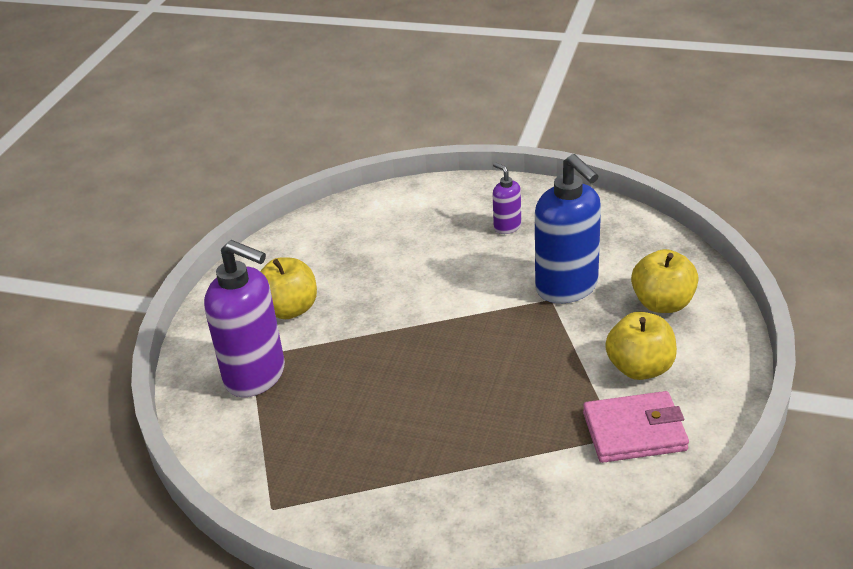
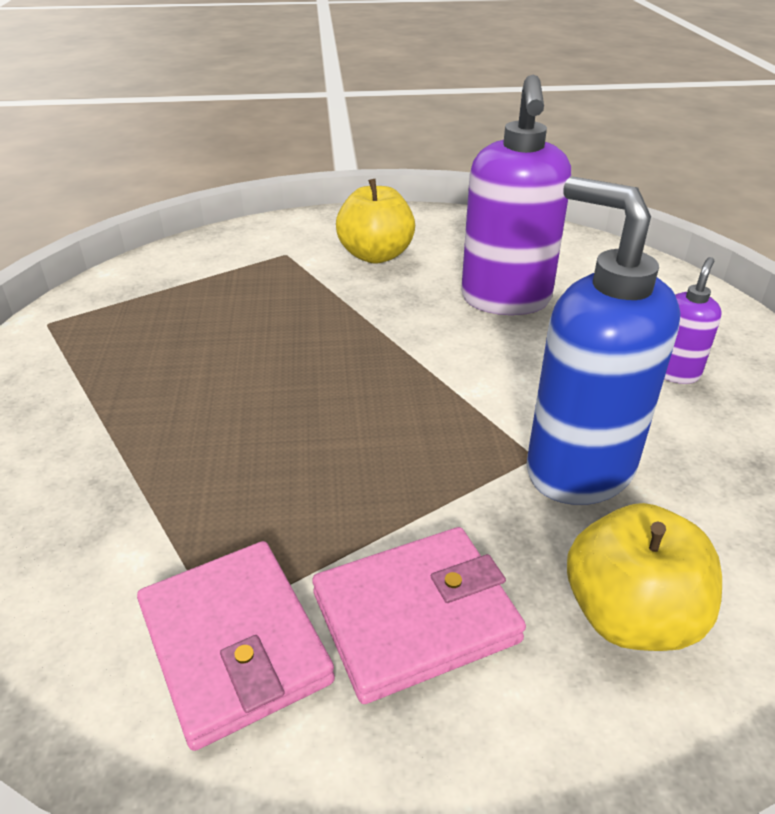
camera: 65 degrees right, 0 degrees up
purple soap dispenser [204,240,285,397] -> purple soap dispenser moved to [461,75,571,315]
blue soap dispenser [535,154,601,303] -> blue soap dispenser turned 105 degrees clockwise [526,176,680,505]
yellow apple [605,312,677,380] -> pink wallet [312,527,526,704]

